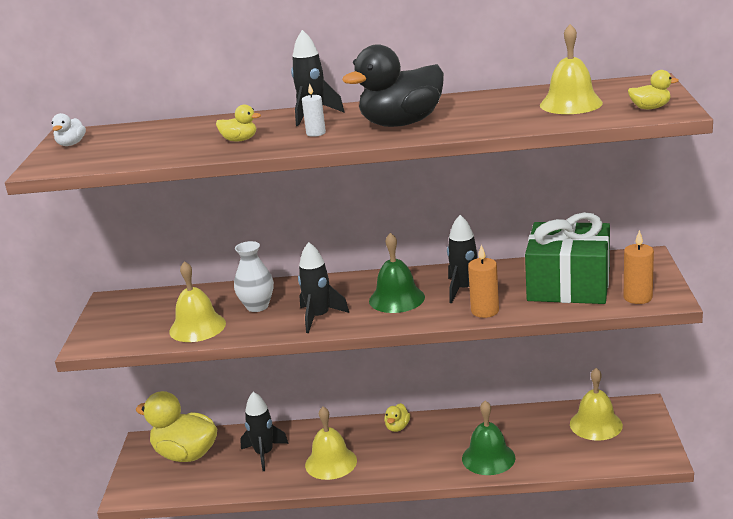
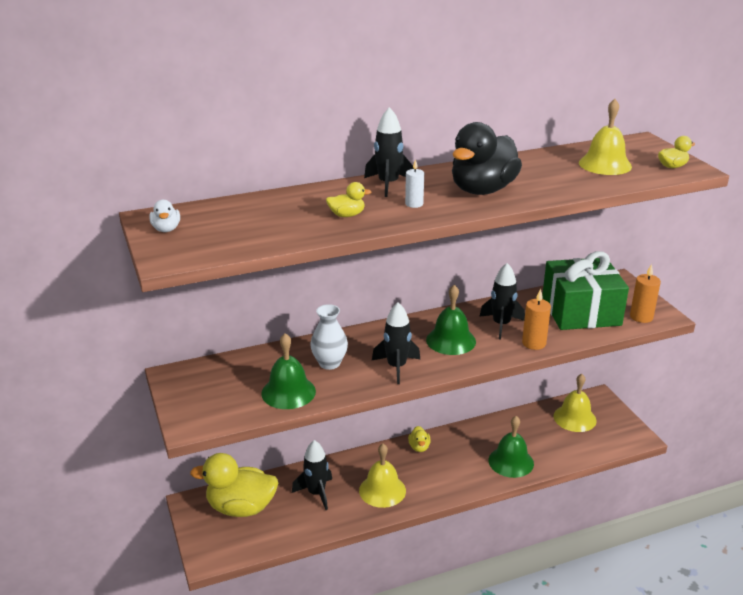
camera: 25 degrees left, 5 degrees up
yellow bell [169,261,226,342] -> green bell [261,333,316,409]

